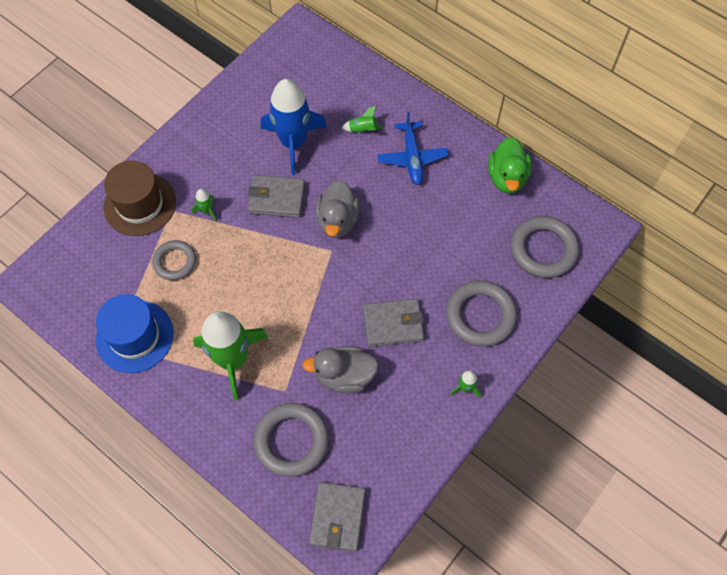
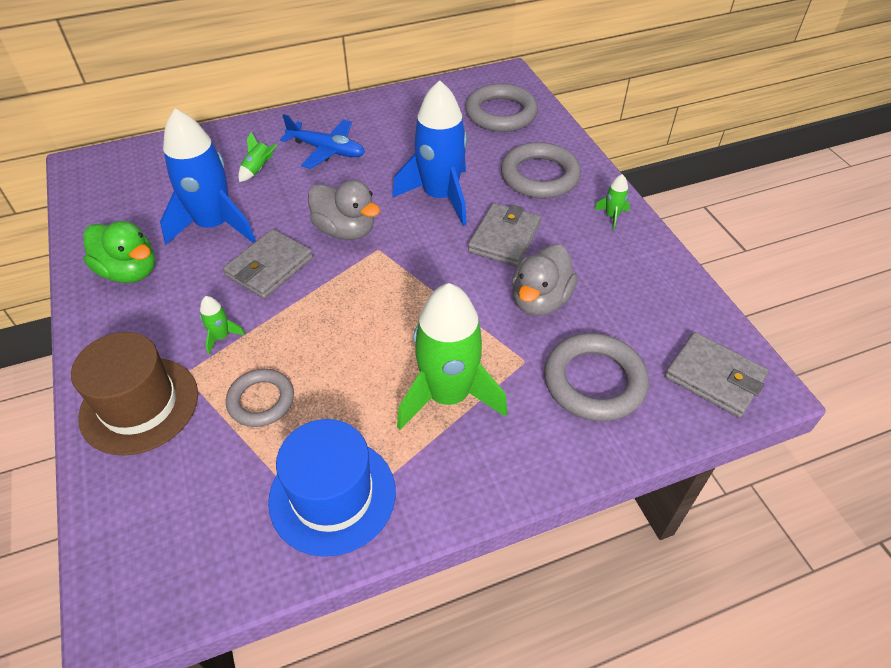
camera: 60 degrees left, 15 degrees down
green duck [488,137,532,193] -> green duck moved to [84,221,155,283]
none -> blue rocket [392,80,468,225]

